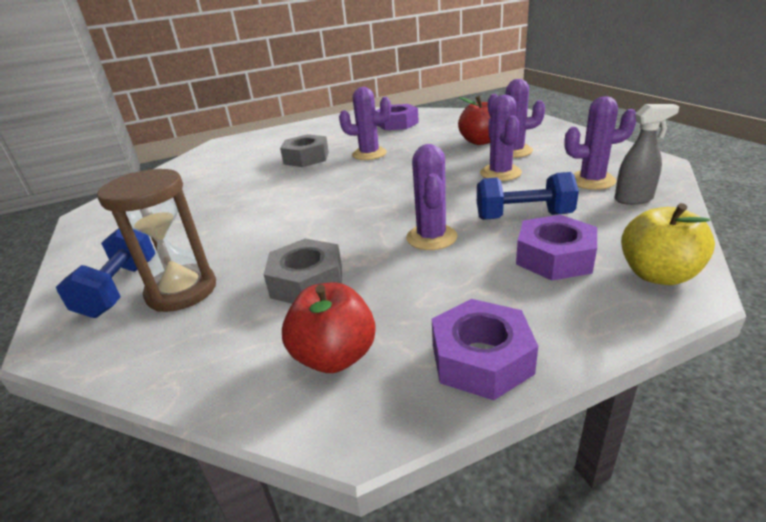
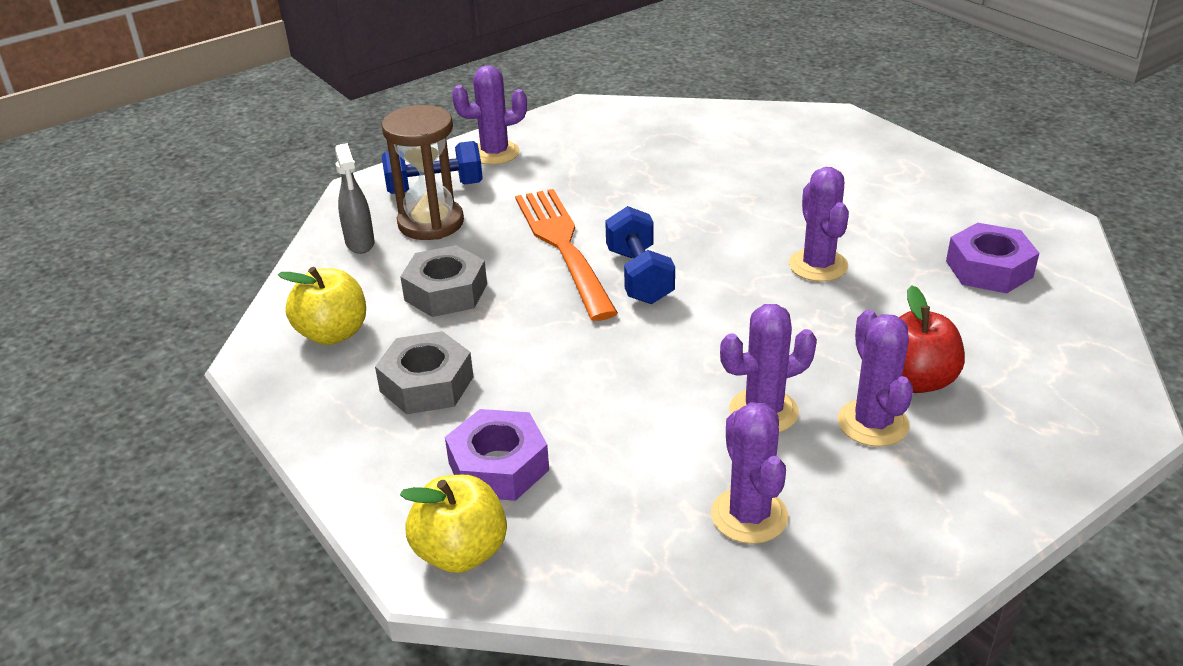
camera: 75 degrees right, 5 degrees up
grey nut [280,134,329,167] -> grey nut moved to [375,331,474,414]
red apple [282,282,376,373] -> yellow apple [278,267,366,345]
purple cactus [406,144,458,250] -> purple cactus moved to [452,65,527,165]
purple nut [432,299,538,400] -> none
blue dumbbell [477,172,579,220] -> blue dumbbell moved to [605,206,675,304]
grey spray bottle [615,104,680,205] -> grey spray bottle moved to [335,143,375,254]
none -> orange fork [515,189,618,321]

